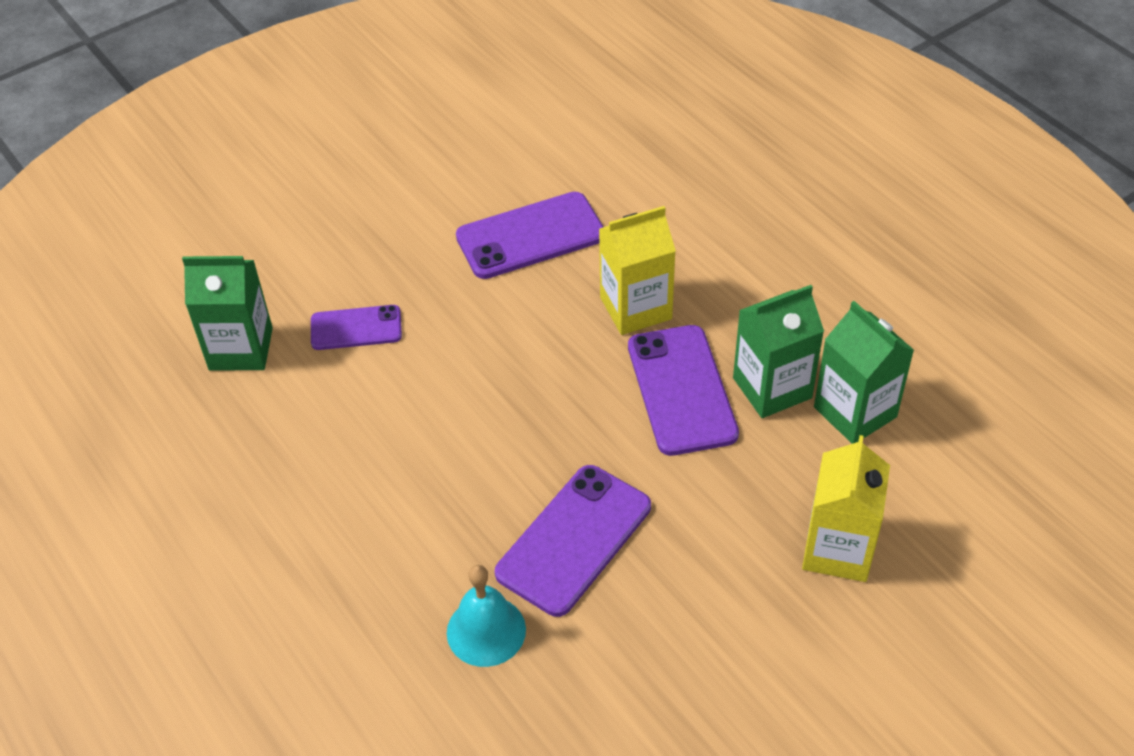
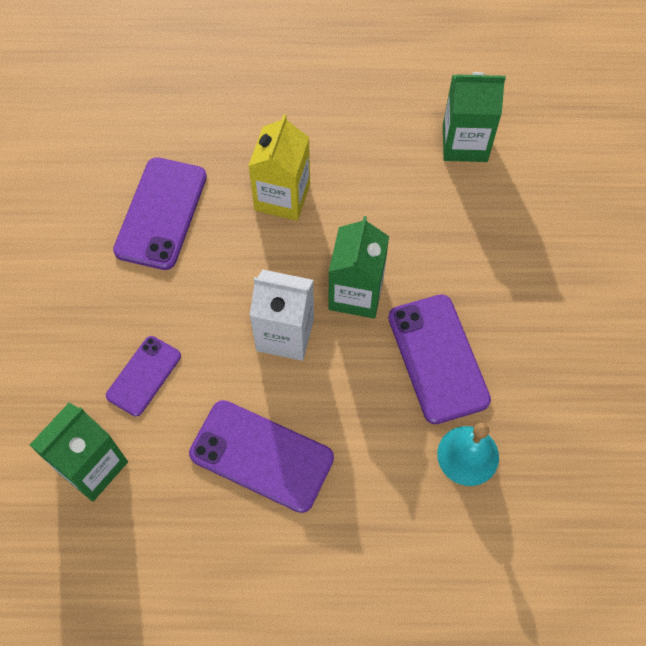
camera: 55 degrees left, 15 degrees up
purple phone [628,325,739,456] -> purple phone moved to [189,400,334,513]
green carton [733,285,824,418] -> green carton moved to [328,216,389,319]
yellow carton [802,435,890,582] -> none
none -> white carton [250,270,314,361]

